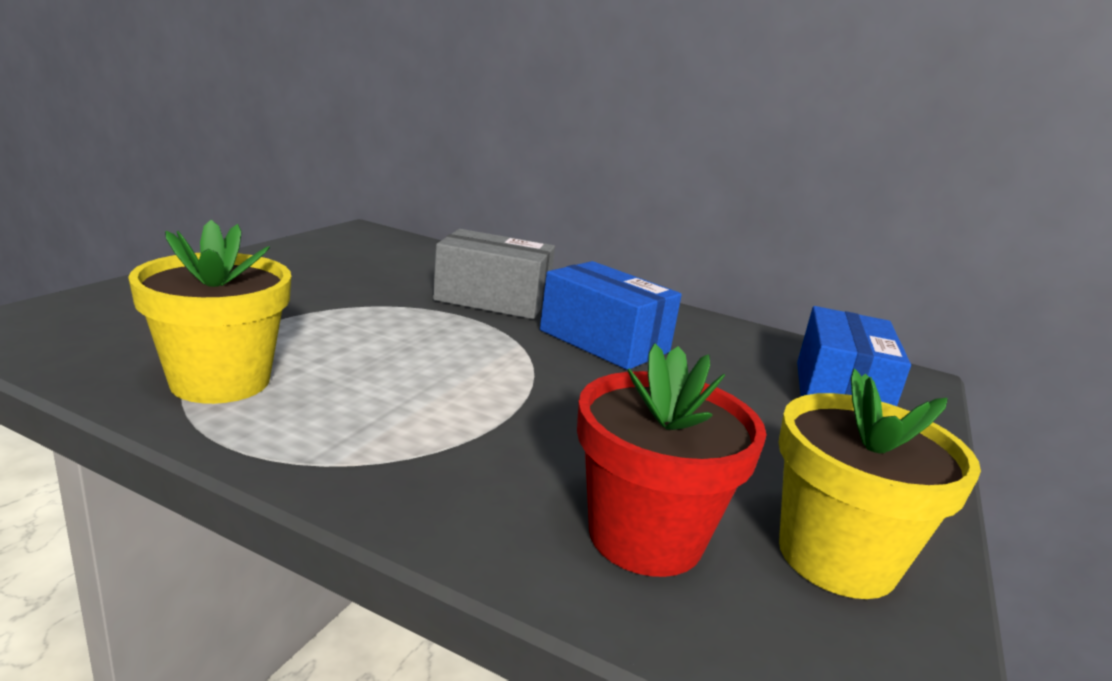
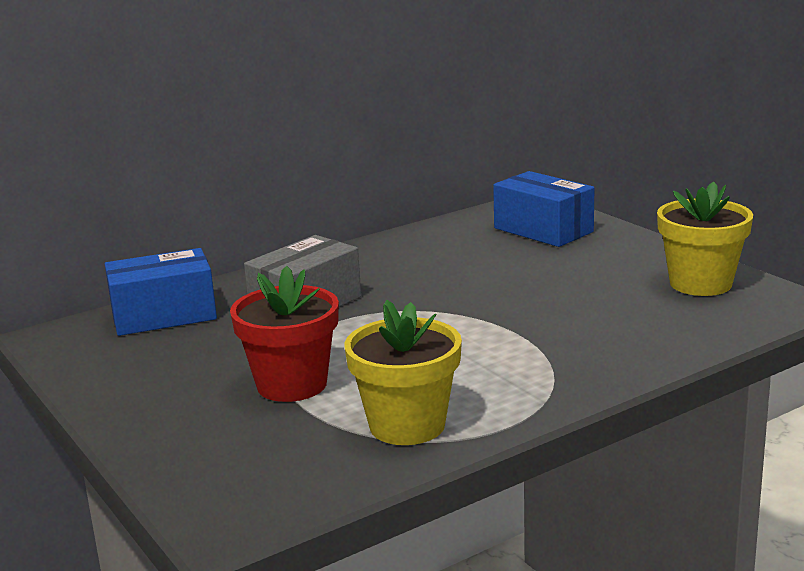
camera: 55 degrees left, 0 degrees up
blue box [540,261,682,370] -> blue box moved to [105,248,217,336]
red flower pot [577,344,767,577] -> red flower pot moved to [230,266,339,402]

